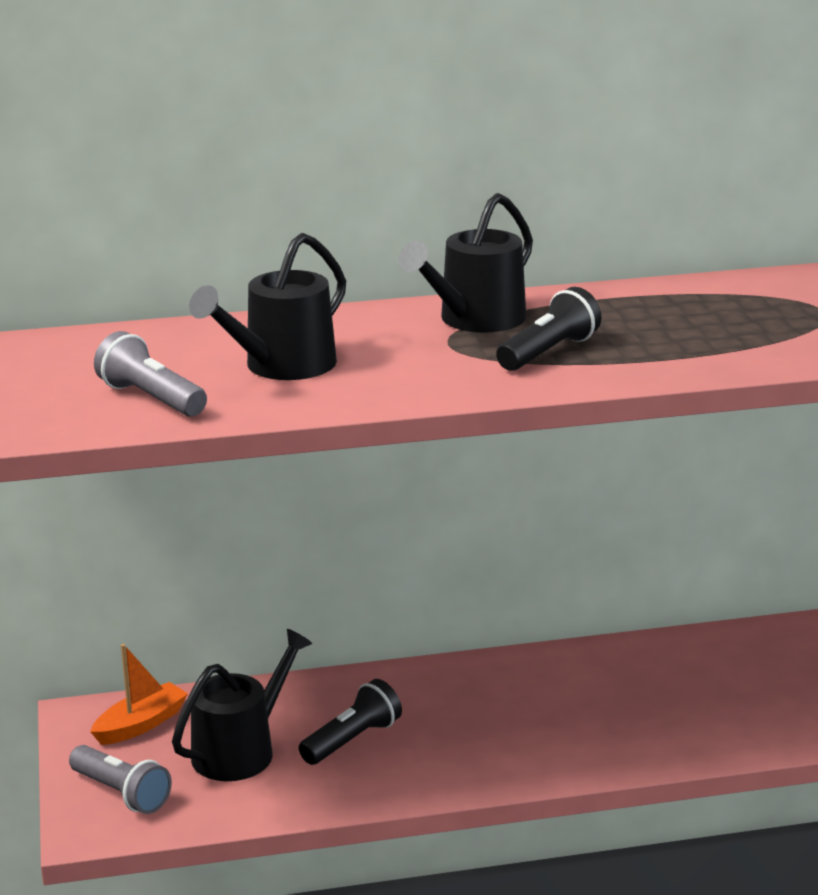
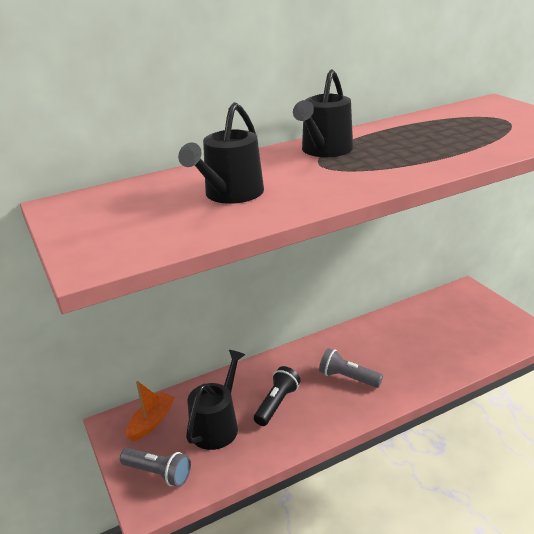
camera: 15 degrees left, 5 degrees up
grey flashlight [94,331,207,416] -> grey flashlight moved to [319,348,383,388]
black flashlight [496,287,602,371] -> none

